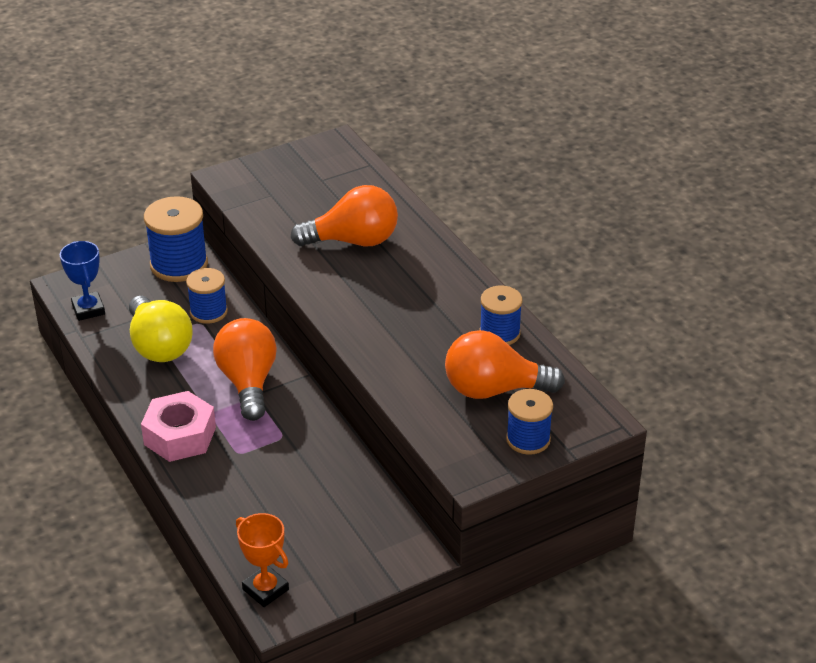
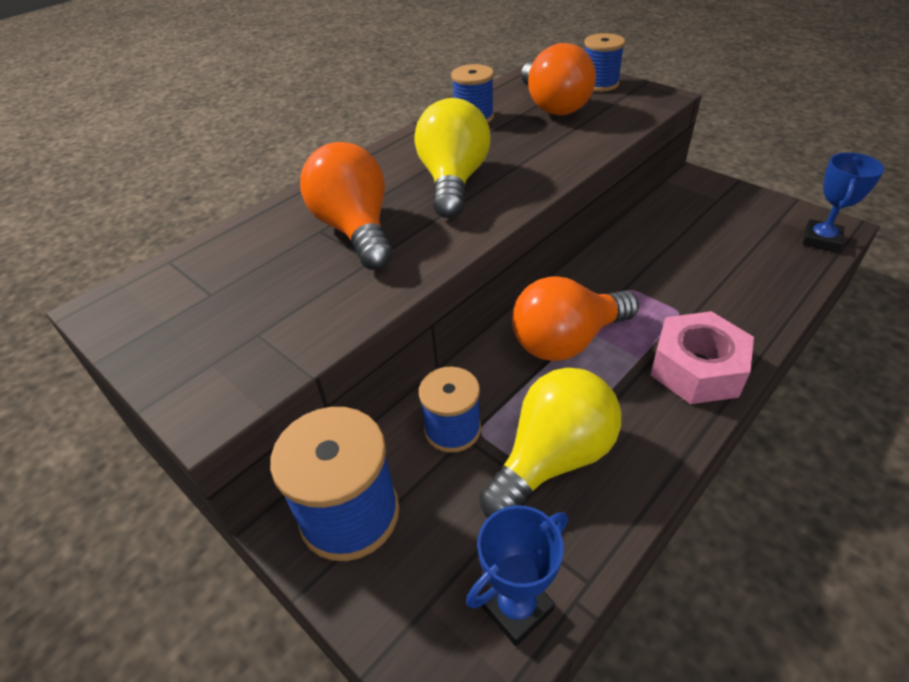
camera: 105 degrees left, 5 degrees up
orange trophy [236,513,289,607] -> blue trophy [803,152,884,253]
none -> yellow light bulb [415,98,491,218]

